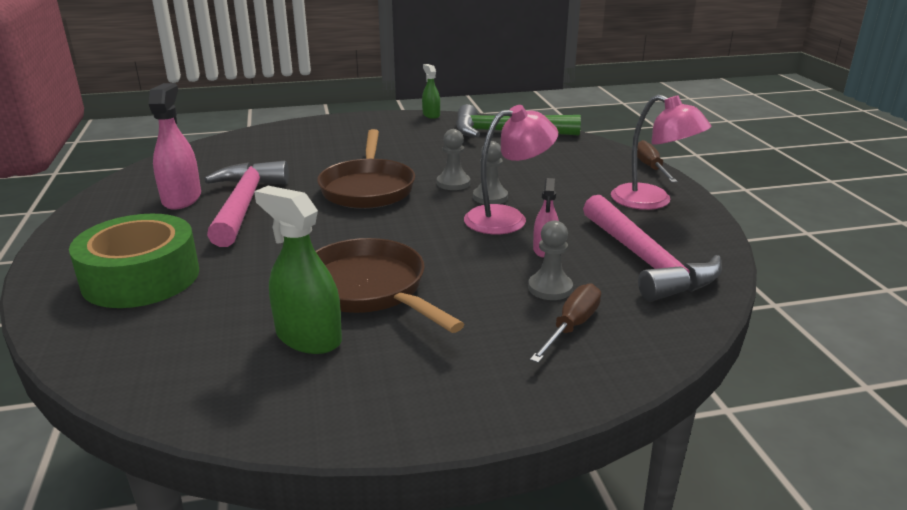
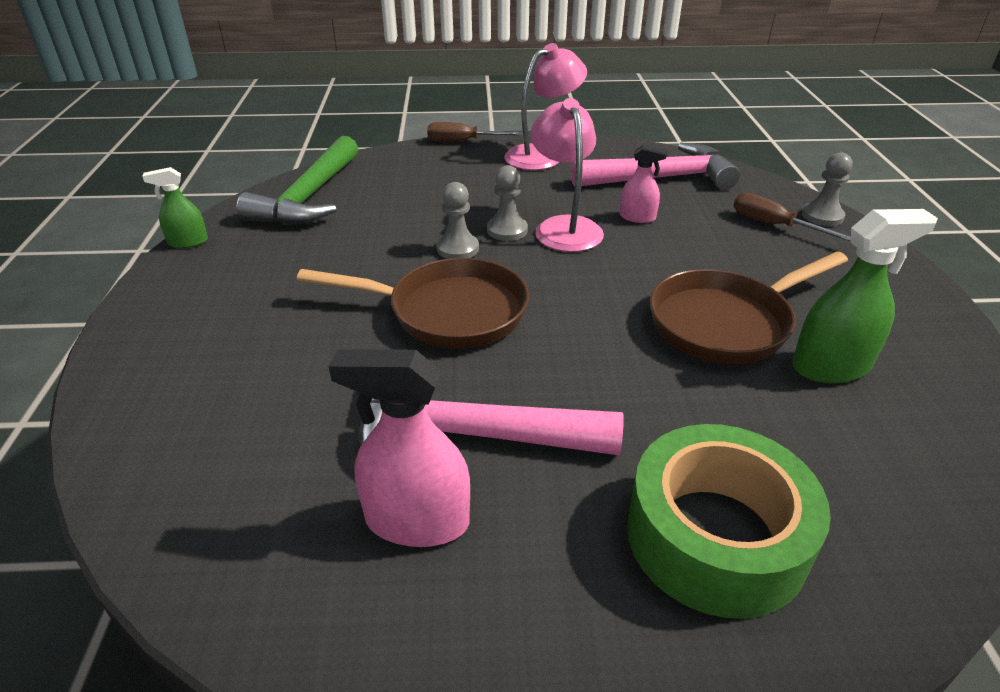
camera: 80 degrees left, 10 degrees up
green spray bottle [254,186,342,354] -> green spray bottle turned 150 degrees counterclockwise [792,209,938,383]
grey pawn [528,220,573,300] -> grey pawn moved to [802,153,853,226]

